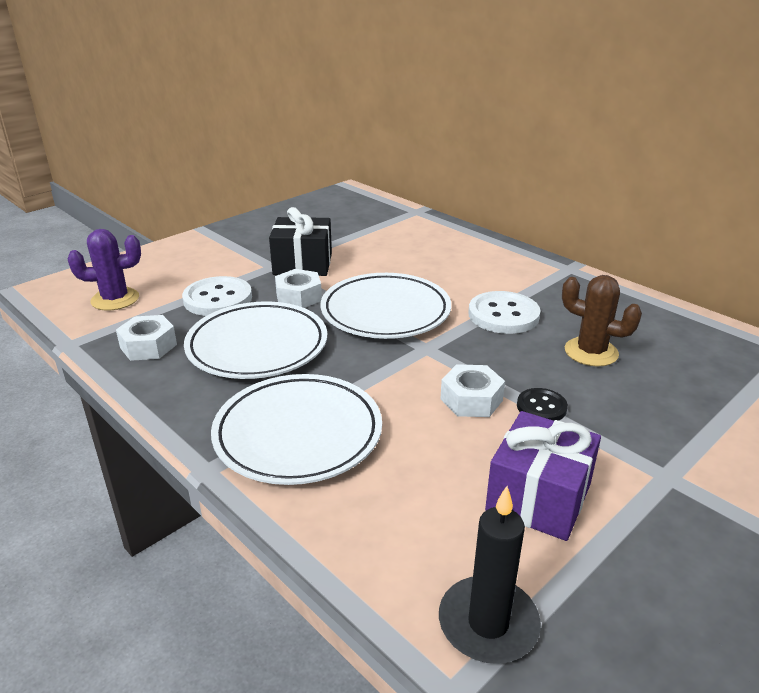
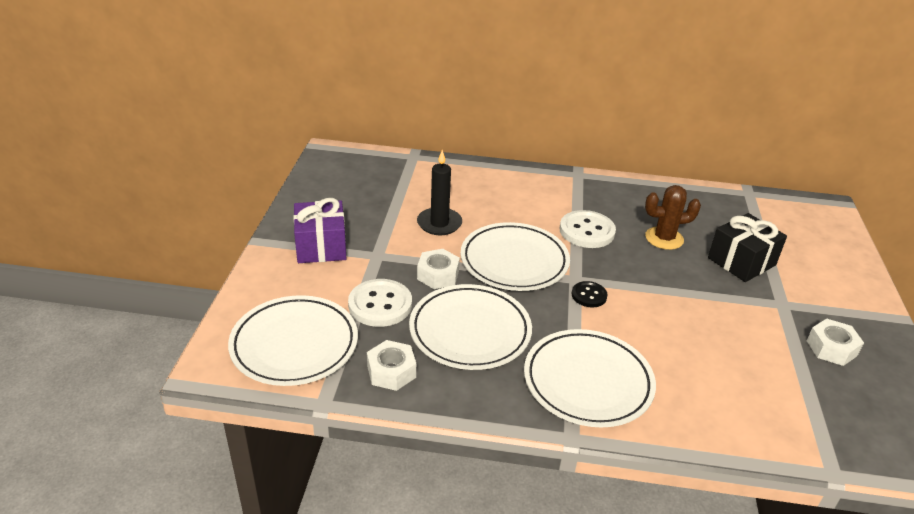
camera: 40 degrees left, 5 degrees up
purple cactus [68,229,141,311] -> white plate [228,295,358,386]
black gift [269,207,332,276] -> black gift moved to [708,213,787,282]
black candle [439,486,541,664] -> black candle moved to [417,150,462,235]
white nut [440,364,505,417] -> white nut moved to [807,319,864,366]
purple gift [485,411,601,541] -> purple gift moved to [293,198,346,263]
black button [517,388,568,421] -> black button moved to [572,281,608,308]

